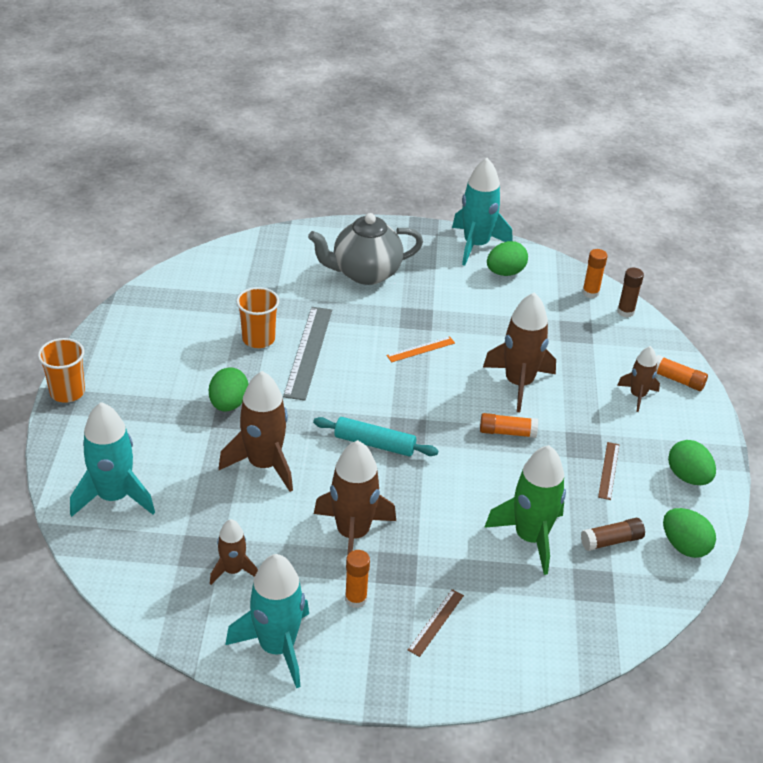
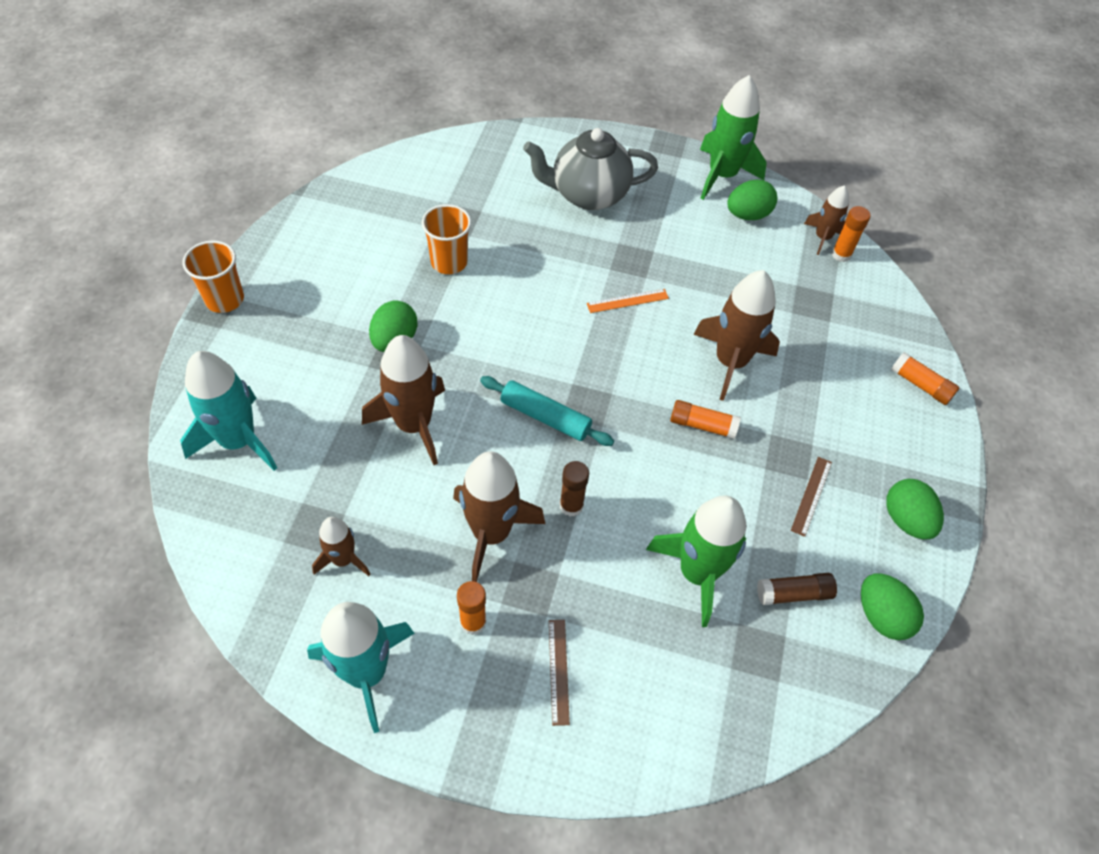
camera: 10 degrees right, 15 degrees up
grey ruler [283,307,332,400] -> none
brown ruler [408,589,464,657] -> brown ruler turned 45 degrees counterclockwise [549,620,570,726]
turquoise rocket [452,158,512,266] -> green rocket [700,75,767,200]
brown glue stick [617,268,644,318] -> brown glue stick moved to [560,461,589,517]
brown rocket [617,346,660,412] -> brown rocket moved to [804,185,849,255]

